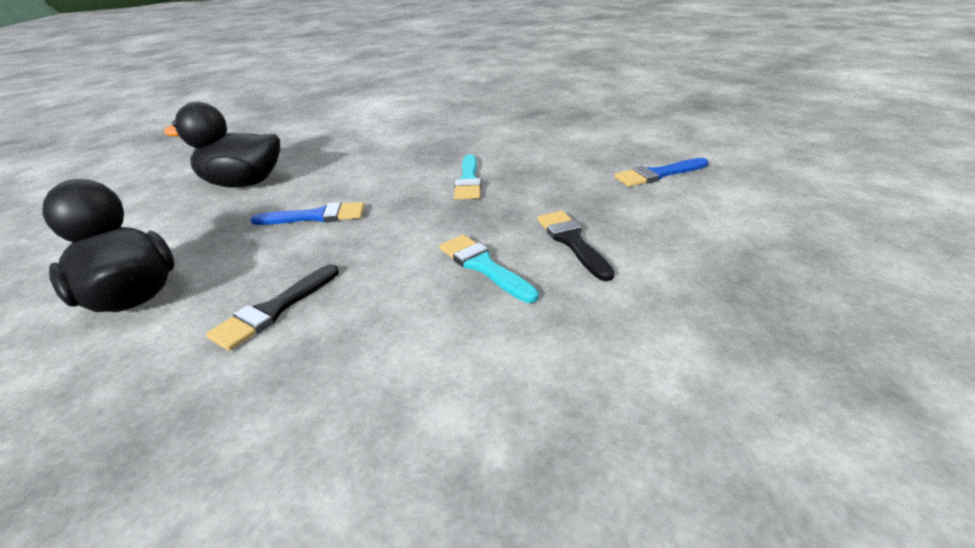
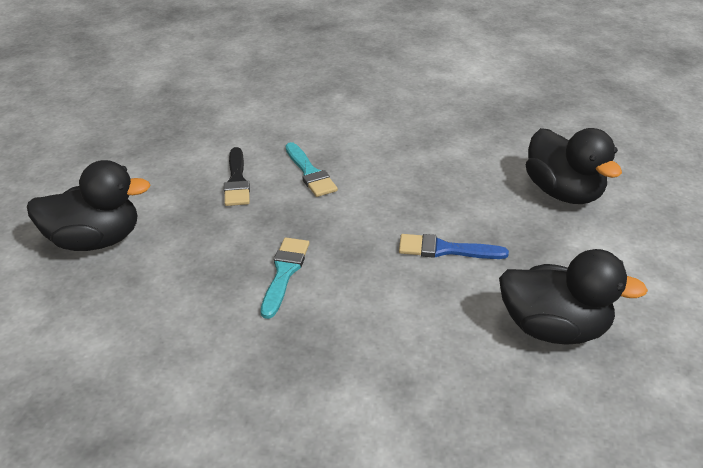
camera: 170 degrees left, 5 degrees up
black brush [206,264,339,351] -> none
blue brush [614,158,708,187] -> black duck [27,160,151,251]

